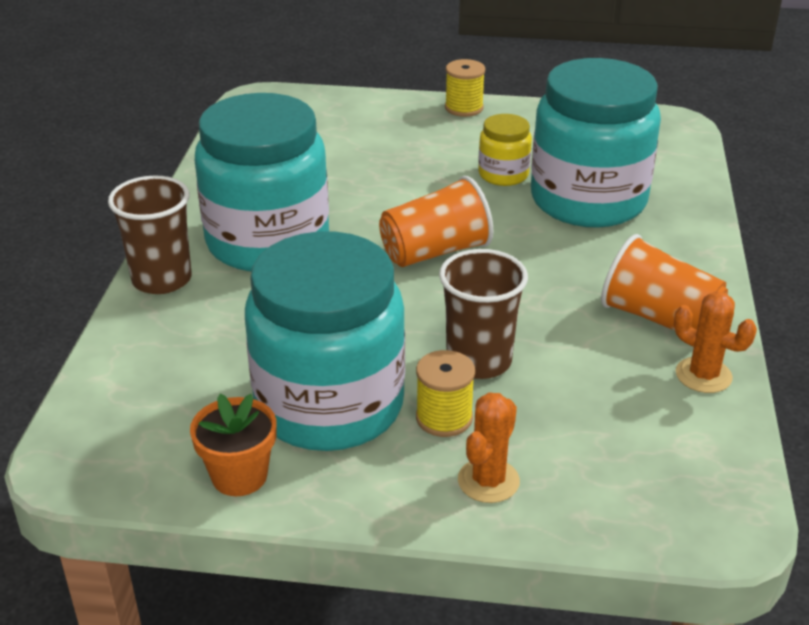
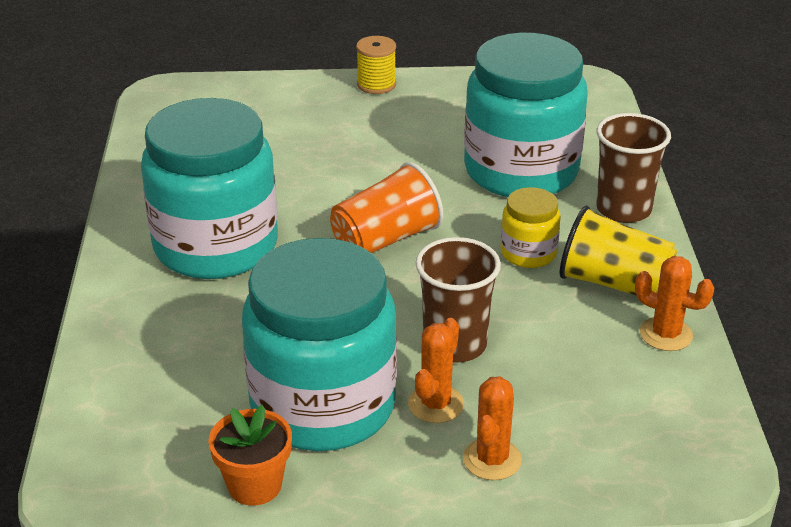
camera: 10 degrees left, 0 degrees up
brown cup [108,175,192,294] -> brown cup moved to [596,113,671,223]
yellow spool [416,350,475,437] -> orange cactus [408,318,464,423]
yellow jar [478,114,532,186] -> yellow jar moved to [501,187,561,268]
orange cup [601,234,728,331] -> yellow cup [560,206,677,296]

